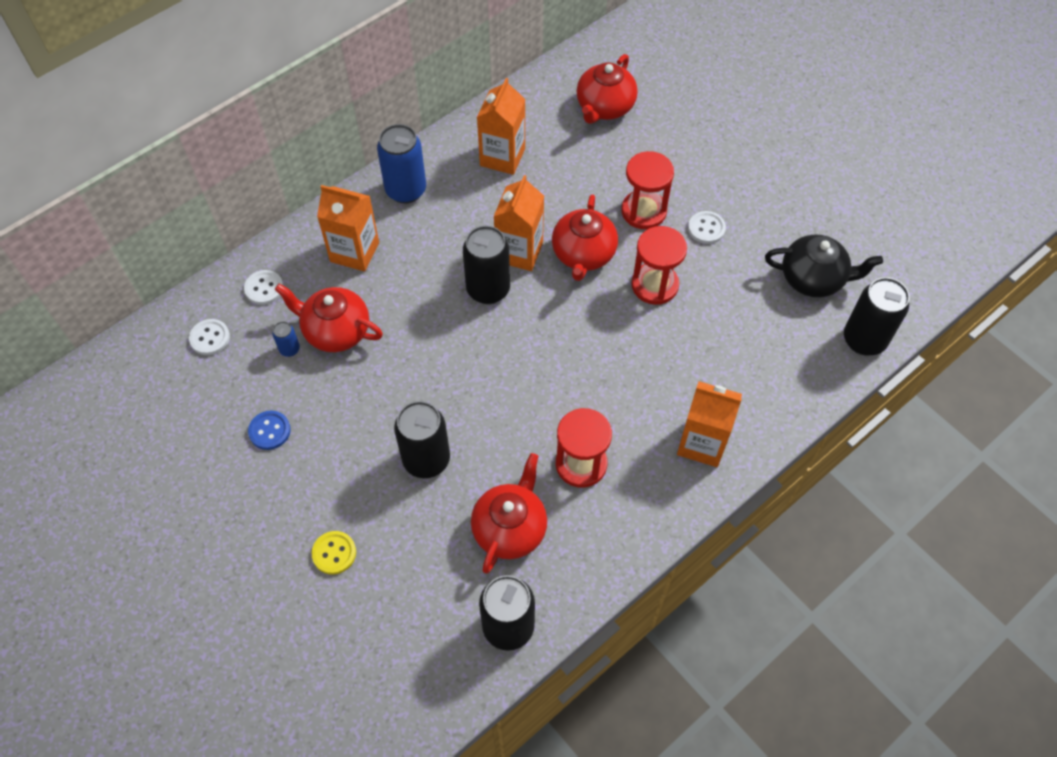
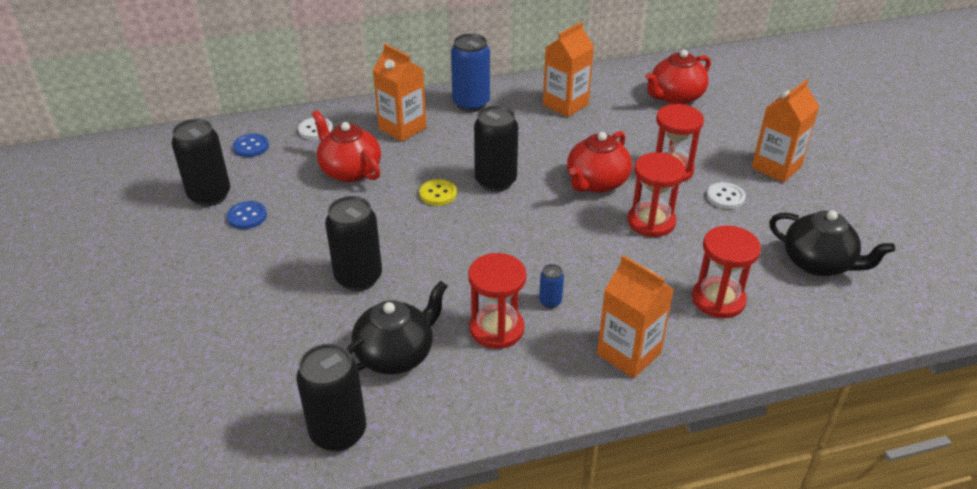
camera: 25 degrees right, 20 degrees down
white button [189,319,230,355] -> blue button [233,134,269,157]
blue can [272,321,300,357] -> blue can moved to [539,264,564,308]
yellow button [312,531,356,575] -> yellow button moved to [419,179,457,206]
red teapot [471,453,547,574] -> black teapot [346,281,447,375]
orange carton [493,175,544,271] -> orange carton moved to [751,79,819,183]
black can [844,277,910,356] -> black can moved to [172,119,230,206]
none -> red hourglass [692,225,761,318]

